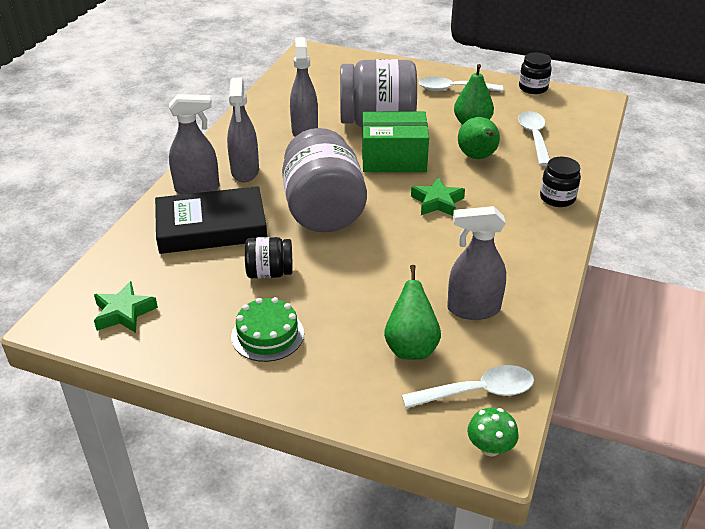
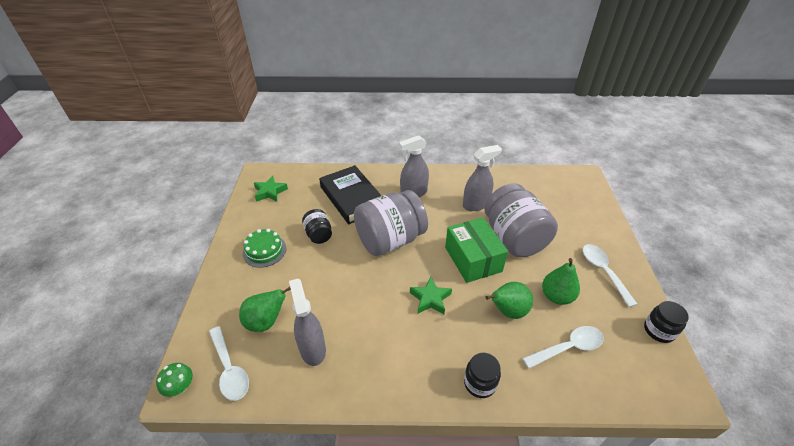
camera: 70 degrees right, 5 degrees up
grey spray bottle [169,94,219,195] -> none

